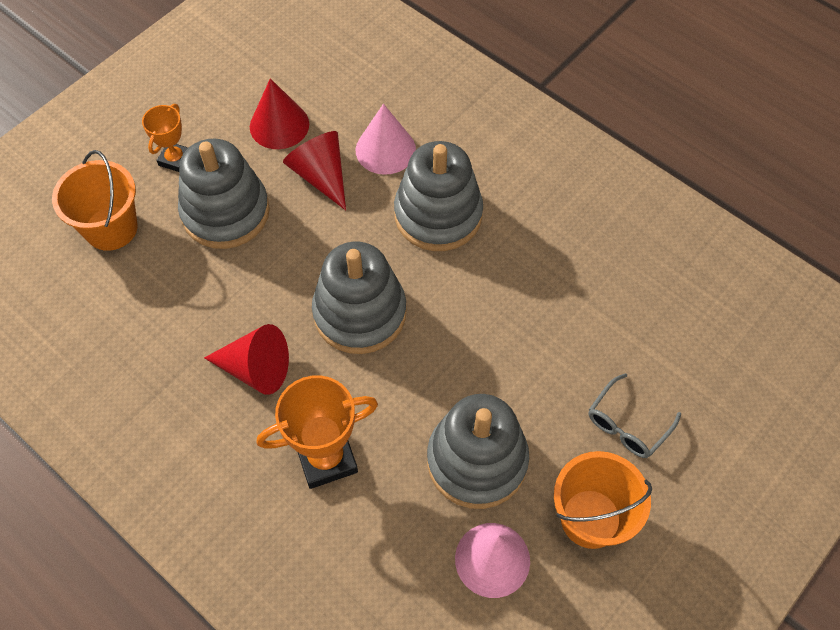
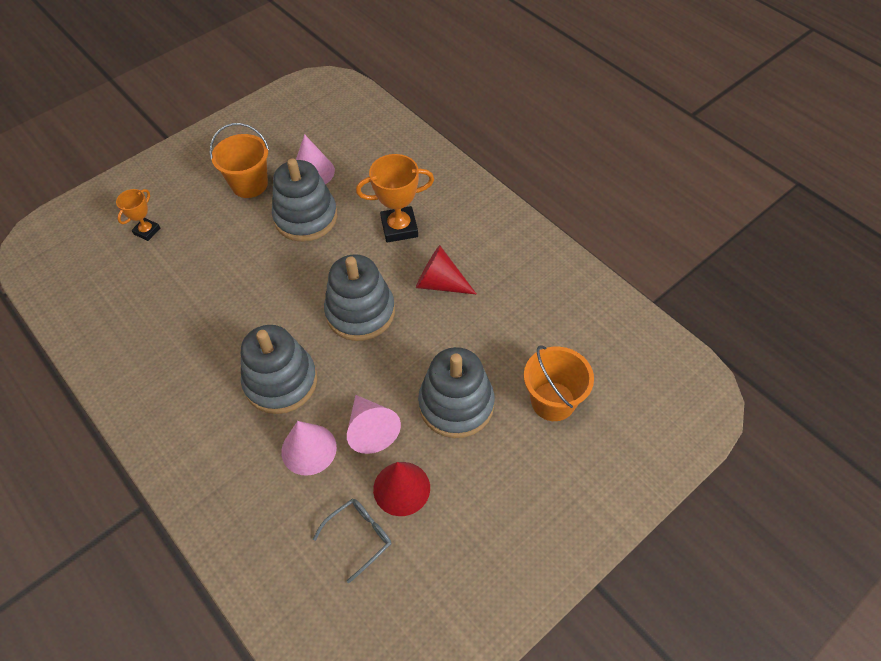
camera: 170 degrees left, 5 degrees down
orange trophy [142,104,188,172] -> orange trophy moved to [116,189,160,241]
red cone [283,131,346,210] -> pink cone [347,395,401,454]
grey glasses [588,373,681,458] -> grey glasses moved to [313,499,391,583]

